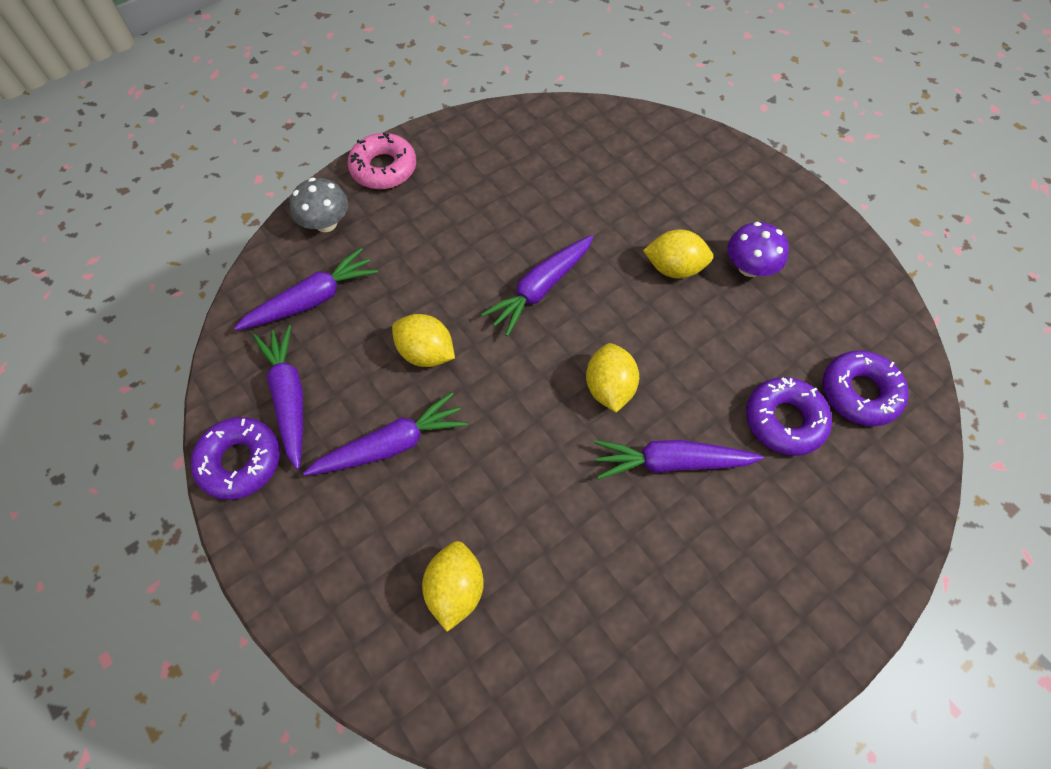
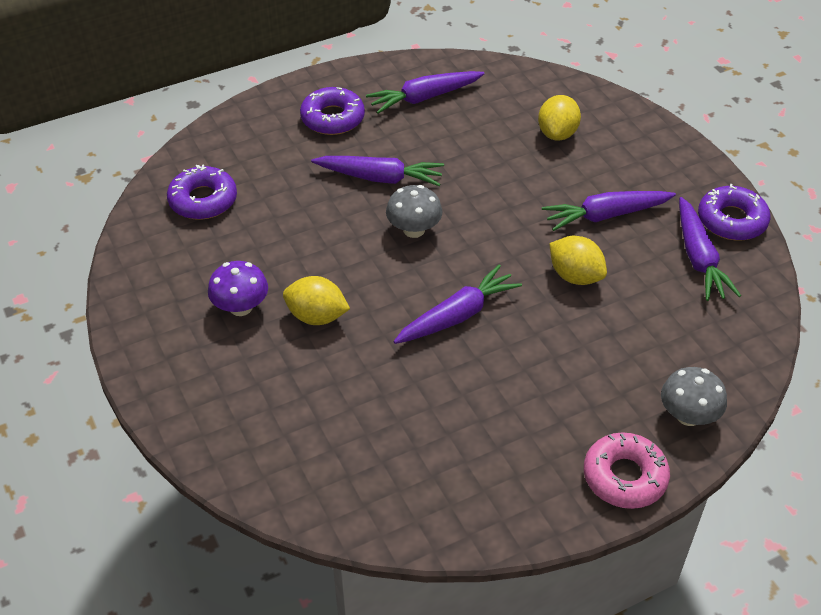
camera: 170 degrees left, 15 degrees down
purple carrot [234,248,378,331] -> purple carrot moved to [366,71,485,114]
yellow lemon [586,343,639,412] -> grey mushroom [386,185,443,238]
purple donut [746,377,832,456] -> purple donut moved to [300,87,365,135]

